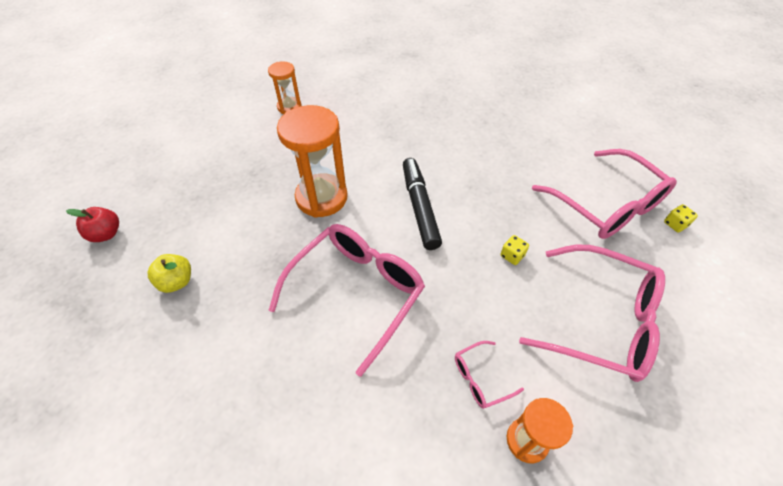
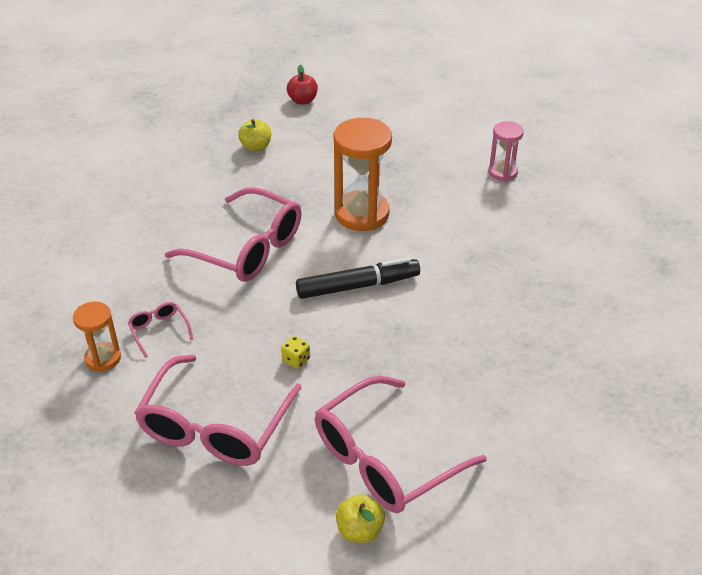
camera: 85 degrees right, 10 degrees down
orange hourglass [268,61,302,114] -> pink hourglass [488,121,524,181]
yellow dice [664,204,698,232] -> yellow apple [336,494,385,543]

